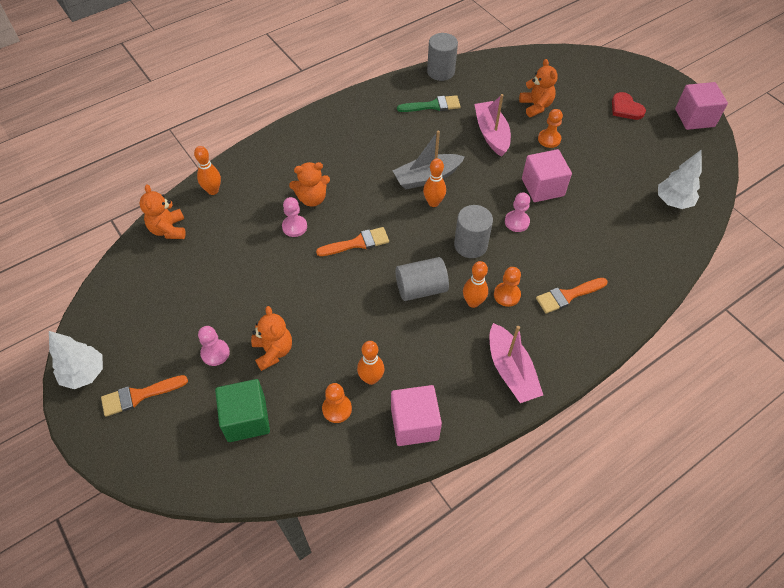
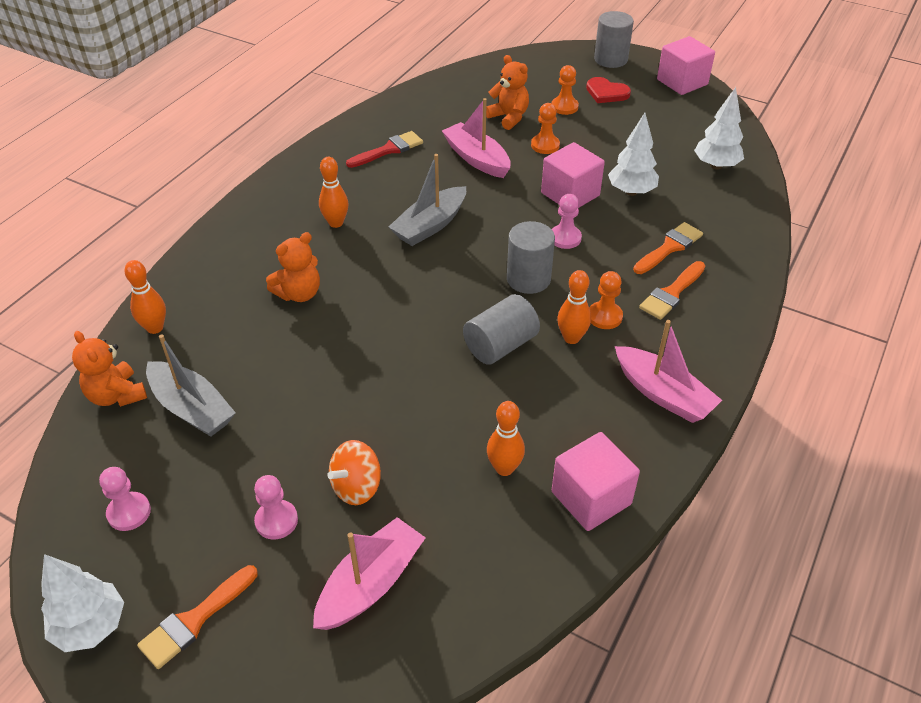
camera: 25 degrees left, 10 degrees down
green cube [215,379,270,442] -> pink boat [313,517,426,630]
orange teddy bear [251,306,292,371] -> orange spinning top [327,440,381,505]
pink pawn [282,197,307,237] -> pink pawn moved to [99,467,151,531]
orange brush [316,227,389,256] -> orange brush moved to [633,222,703,274]
orange pawn [322,383,352,423] -> orange pawn moved to [552,65,579,115]
green brush [397,95,461,112] -> red brush [346,131,423,168]
orange bowling pin [423,158,446,207] -> orange bowling pin moved to [319,157,349,228]
grey cylinder [427,33,458,81] -> grey cylinder moved to [594,11,634,68]
none -> grey boat [146,334,236,437]
none -> white tree [608,113,659,196]

